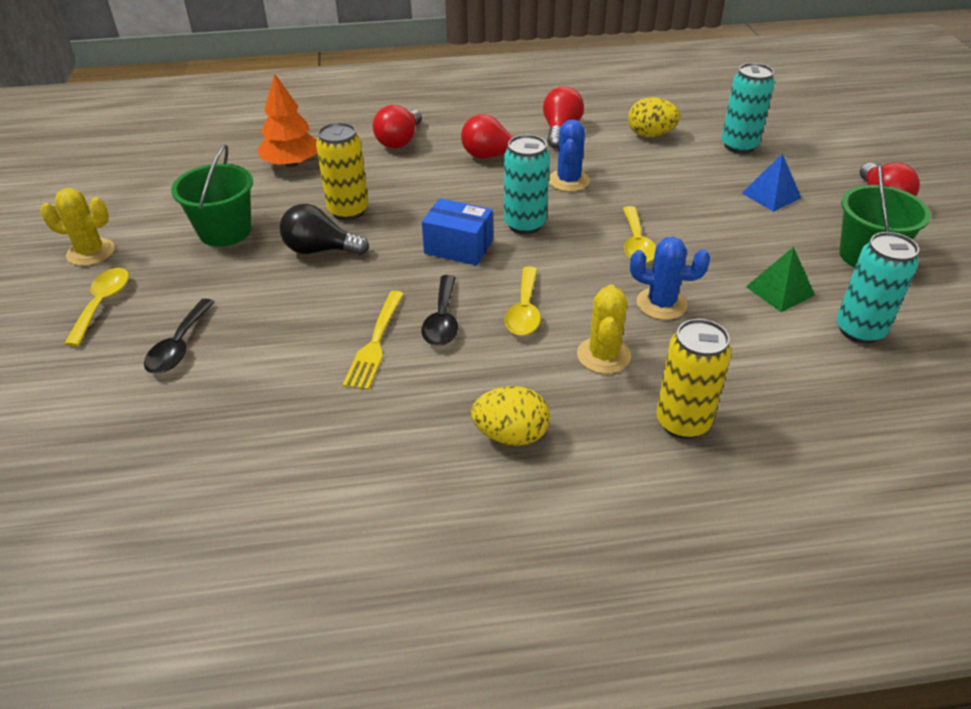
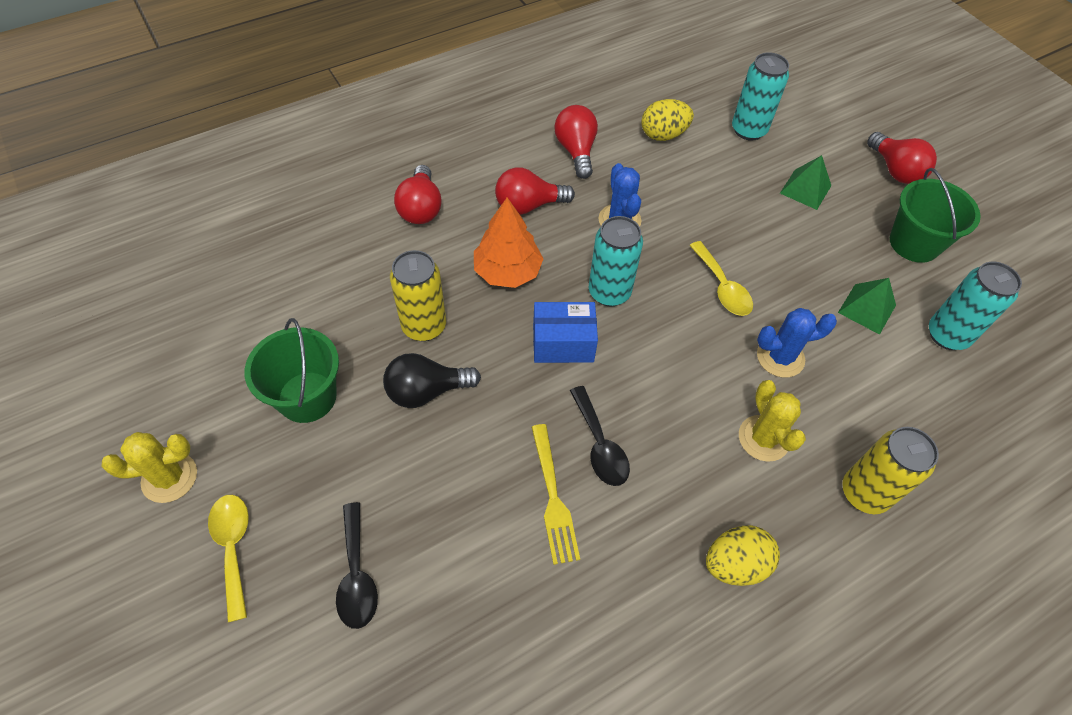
camera: 25 degrees left, 15 degrees up
orange tree [257,73,317,167] -> orange tree moved to [474,197,544,288]
yellow spoon [505,267,541,336] -> none
blue pyramid [742,153,801,212] -> green pyramid [780,155,831,210]

